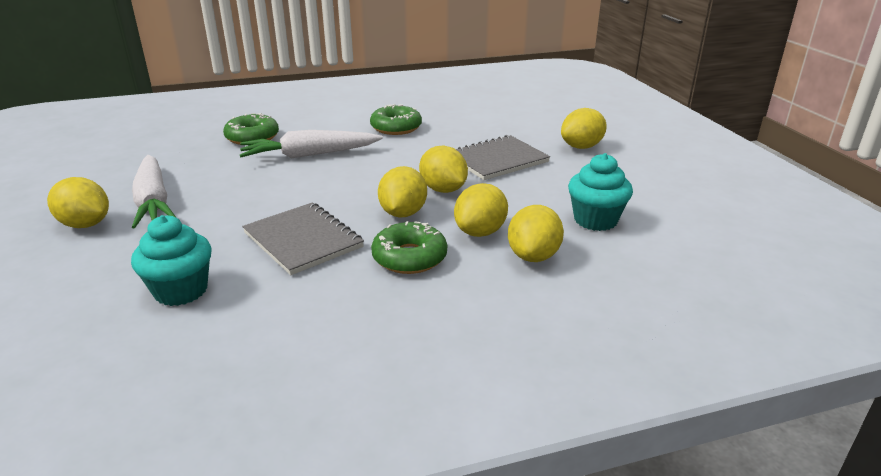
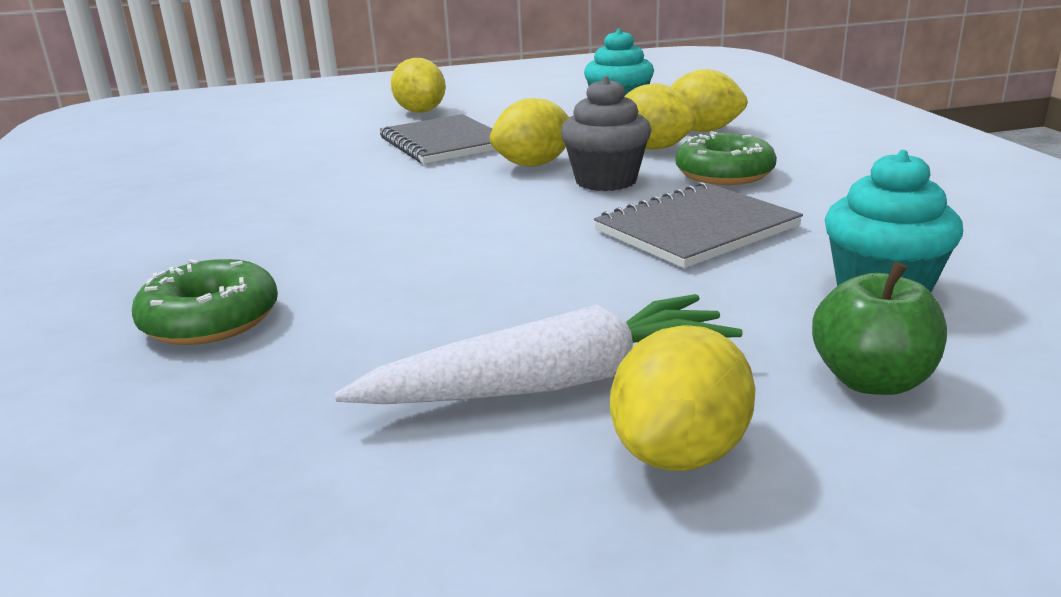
camera: 85 degrees left, 5 degrees down
white carrot [240,130,383,158] -> none
green donut [370,104,422,135] -> none
yellow lemon [378,166,427,217] -> grey cupcake [561,76,652,191]
none -> green apple [812,262,947,395]

